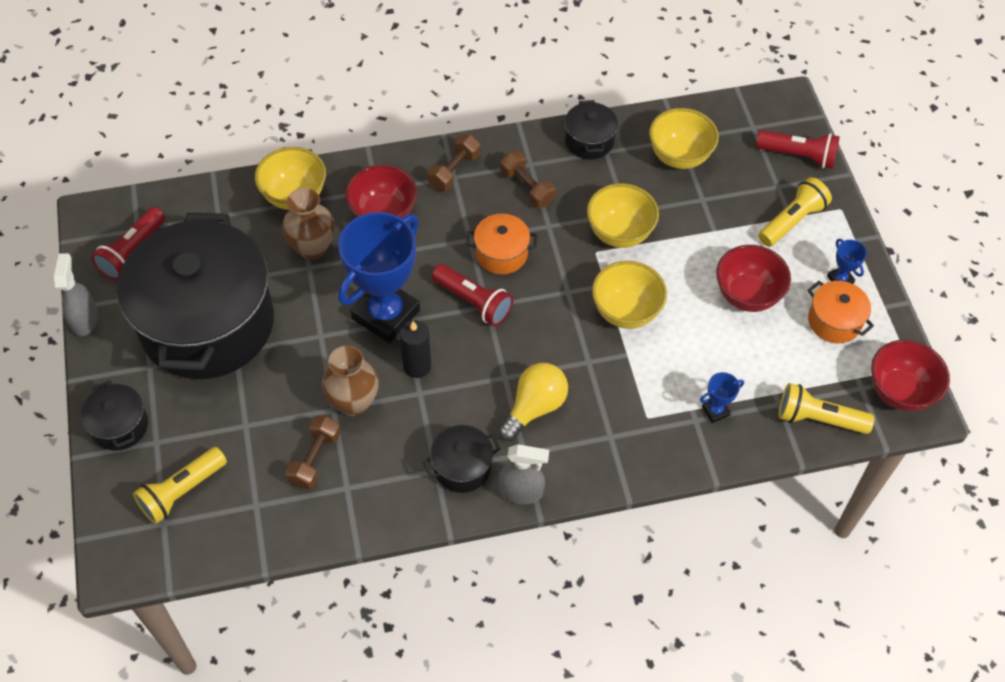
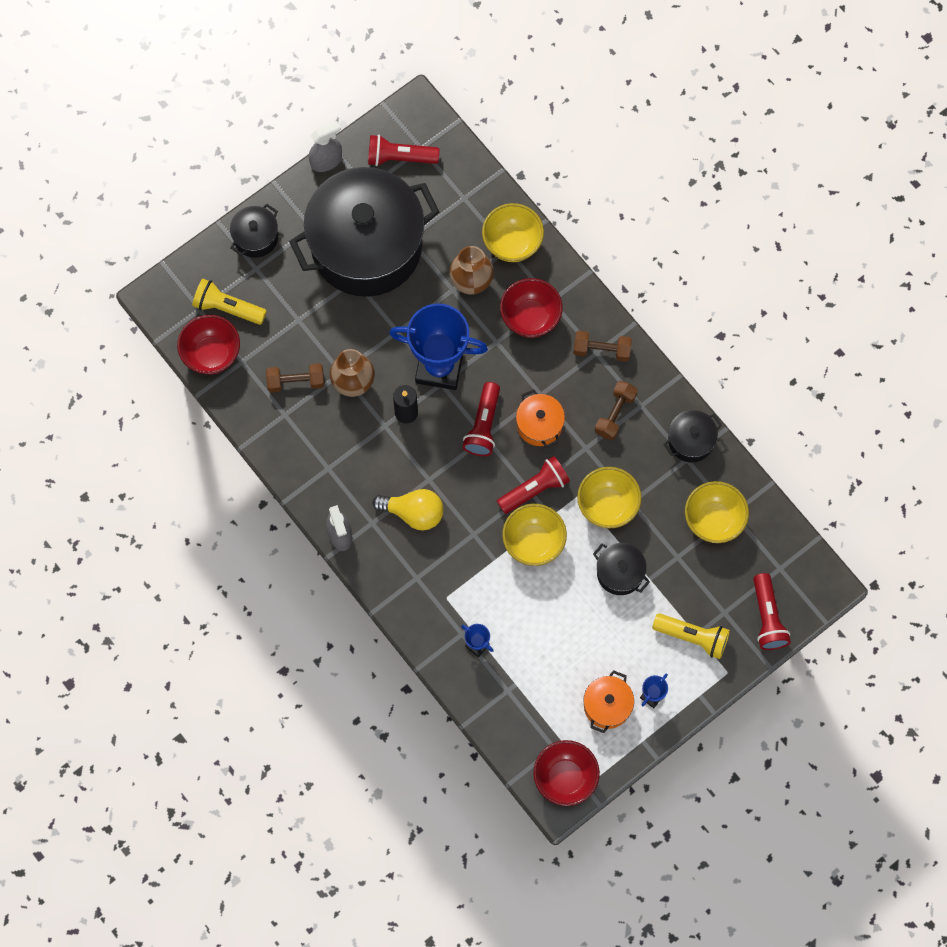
camera: 65 degrees right, 15 degrees up
black pot [423,425,501,493] -> black pot moved to [593,543,650,595]
red bowl [716,245,791,312] -> red bowl moved to [177,315,240,375]
yellow flashlight [779,383,874,434] -> none
none -> red flashlight [497,456,570,514]

